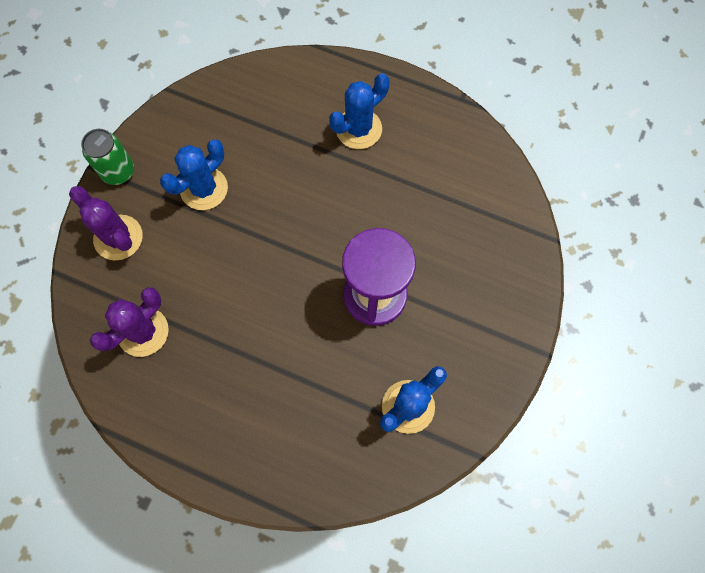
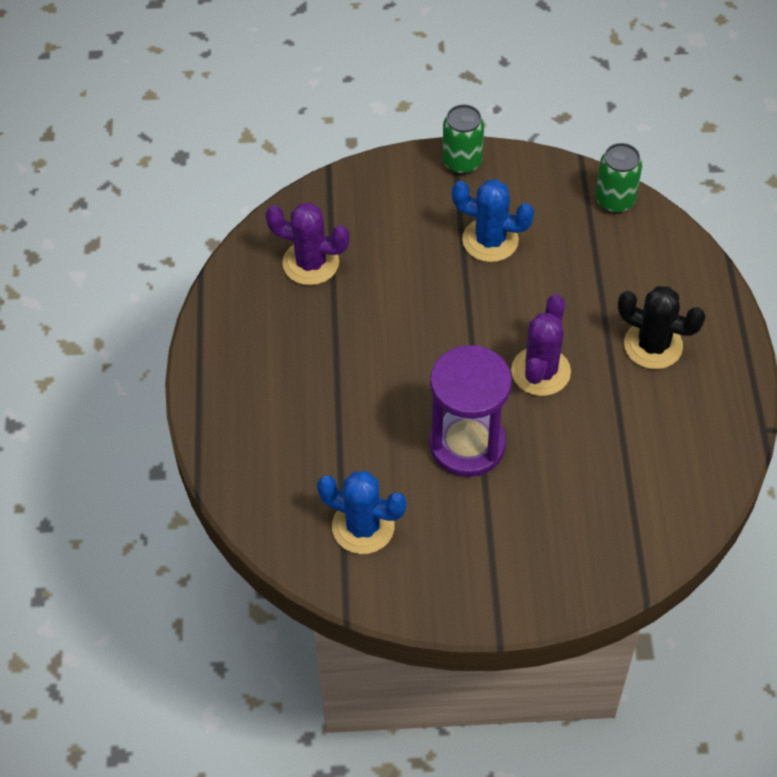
camera: 65 degrees right, 15 degrees down
purple cactus [69,186,143,261] -> purple cactus moved to [511,294,571,396]
blue cactus [329,73,390,149] -> black cactus [618,286,706,369]
none -> green can [595,143,642,213]

